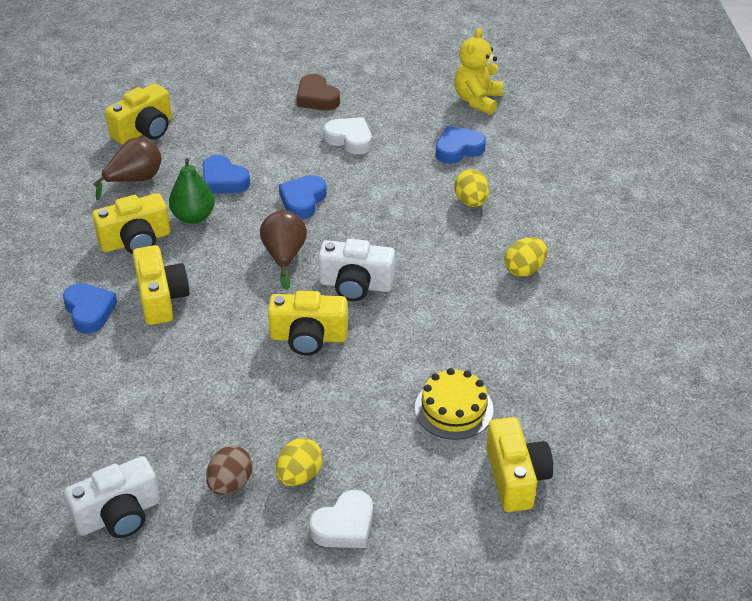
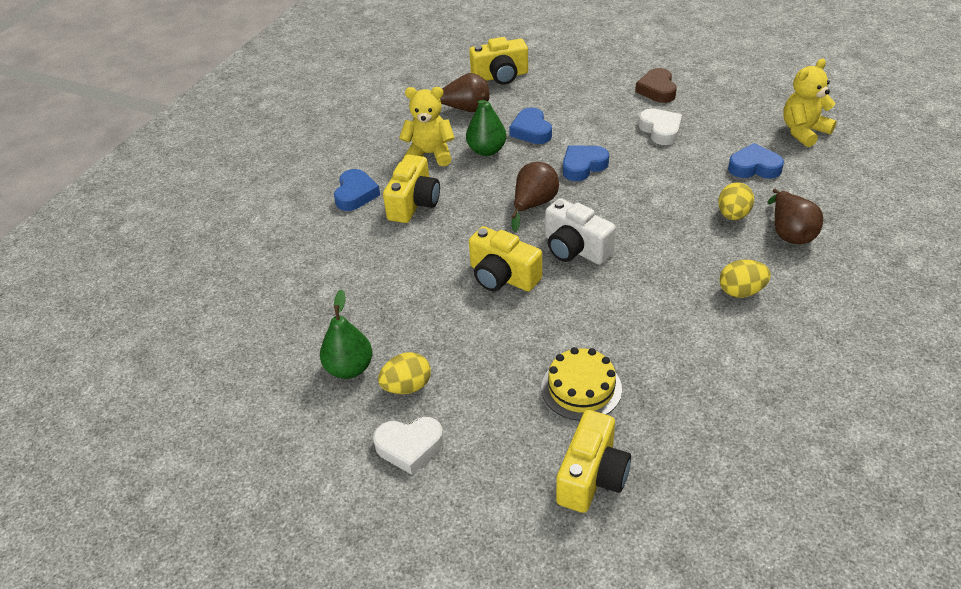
camera: 35 degrees right, 0 degrees up
white camera [64,456,160,538] -> none
yellow camera [92,193,170,254] -> yellow teddy bear [399,87,455,166]
brown egg [206,446,253,495] -> green pear [320,289,372,379]
none -> brown pear [768,189,823,244]

